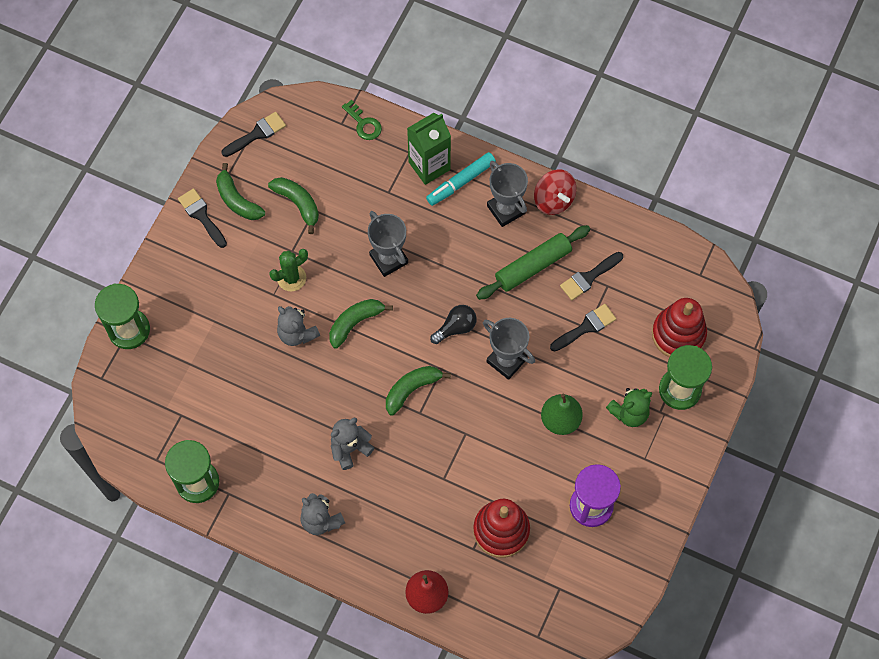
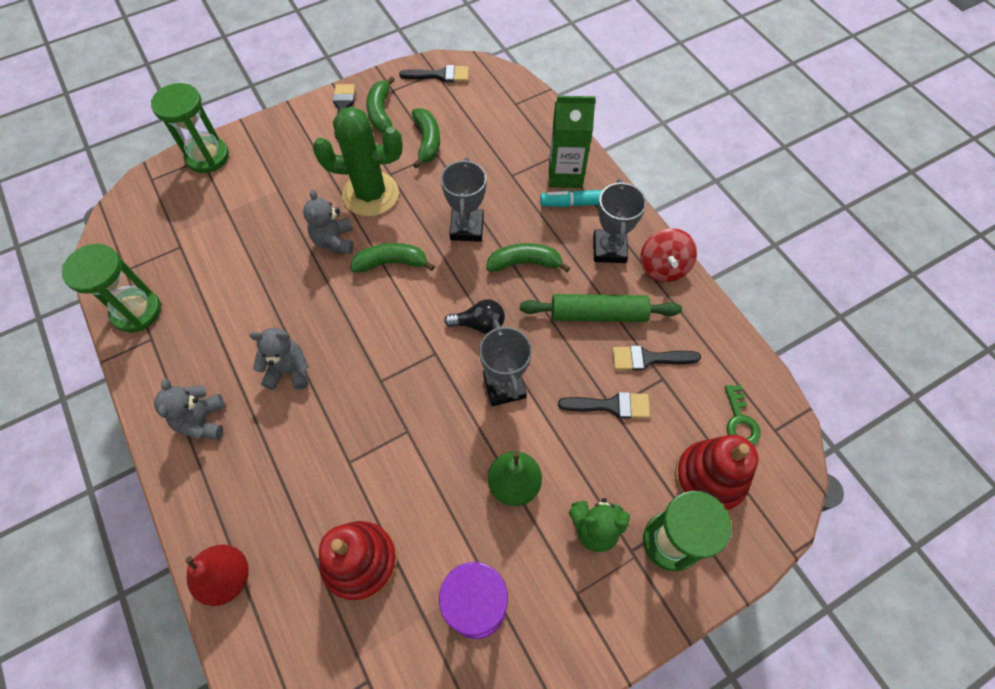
camera: 35 degrees right, 5 degrees down
green cactus [269,249,308,291] -> green cactus [313,106,403,217], size x1.80
green key [342,100,382,140] -> green key moved to [725,385,761,445]
green banana [386,366,451,415] -> green banana moved to [486,243,570,272]

